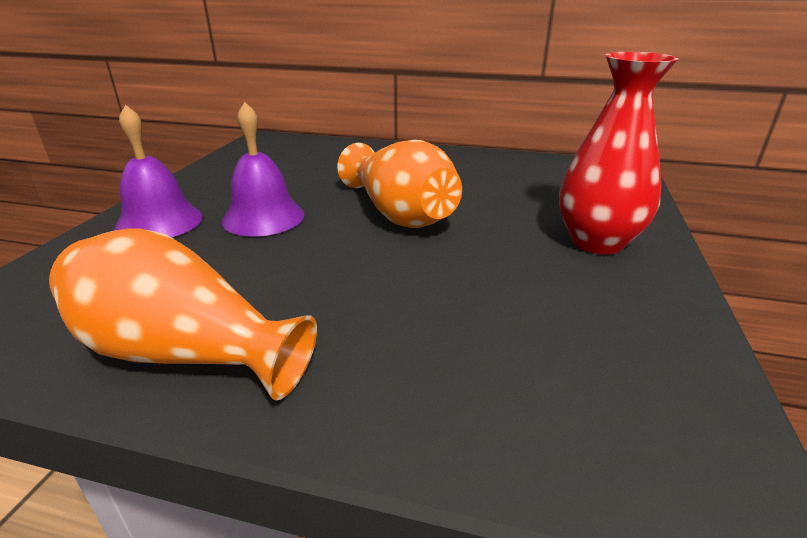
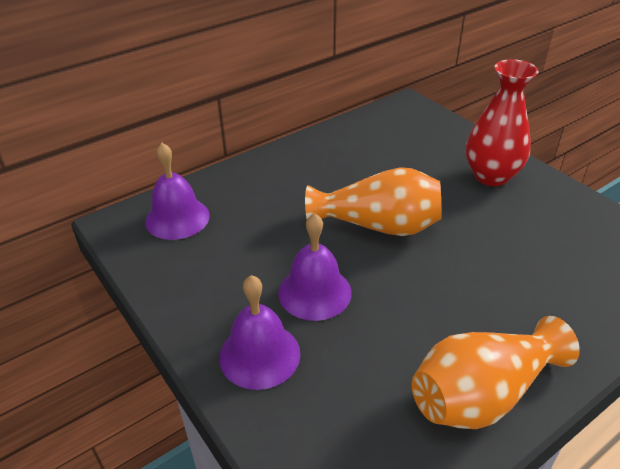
camera: 50 degrees left, 10 degrees up
none -> purple bell [145,143,210,240]

